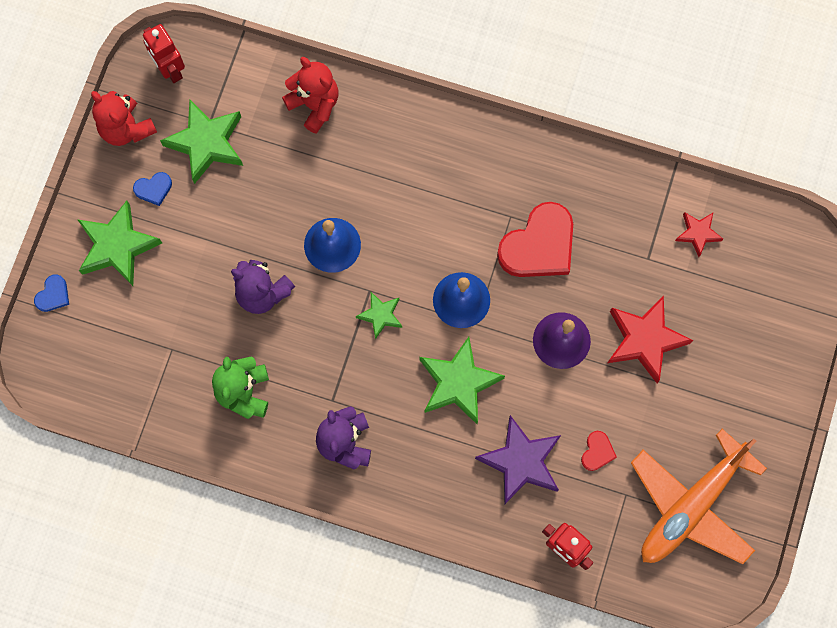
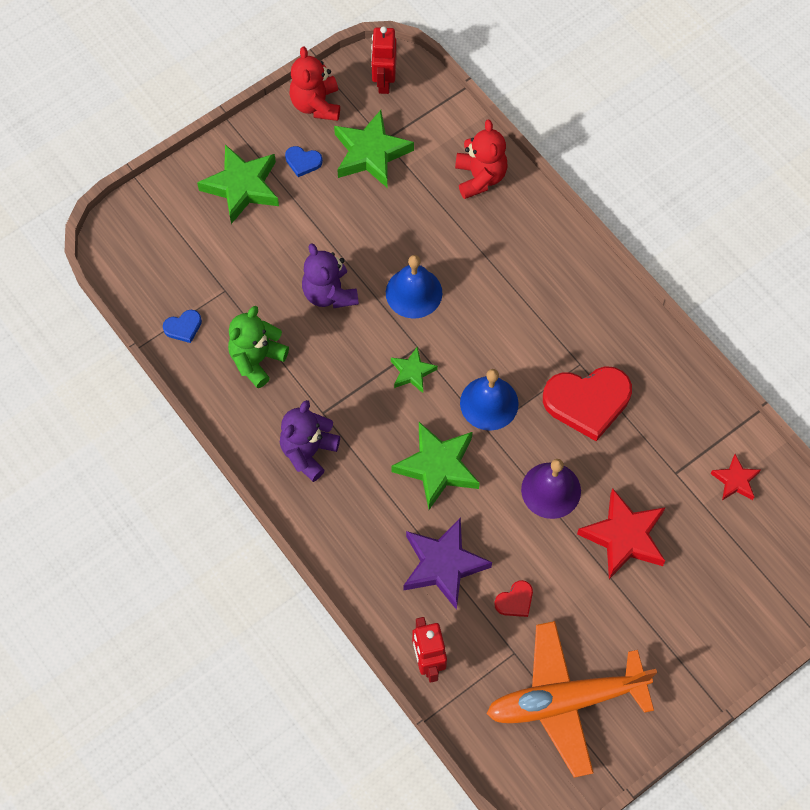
camera: 35 degrees right, 10 degrees down
blue heart [34,274,69,312] -> blue heart moved to [163,310,202,343]

